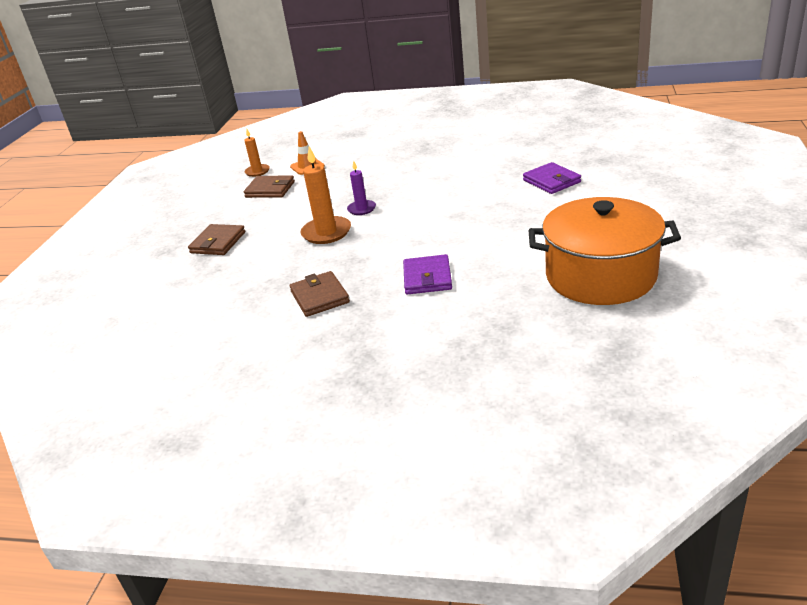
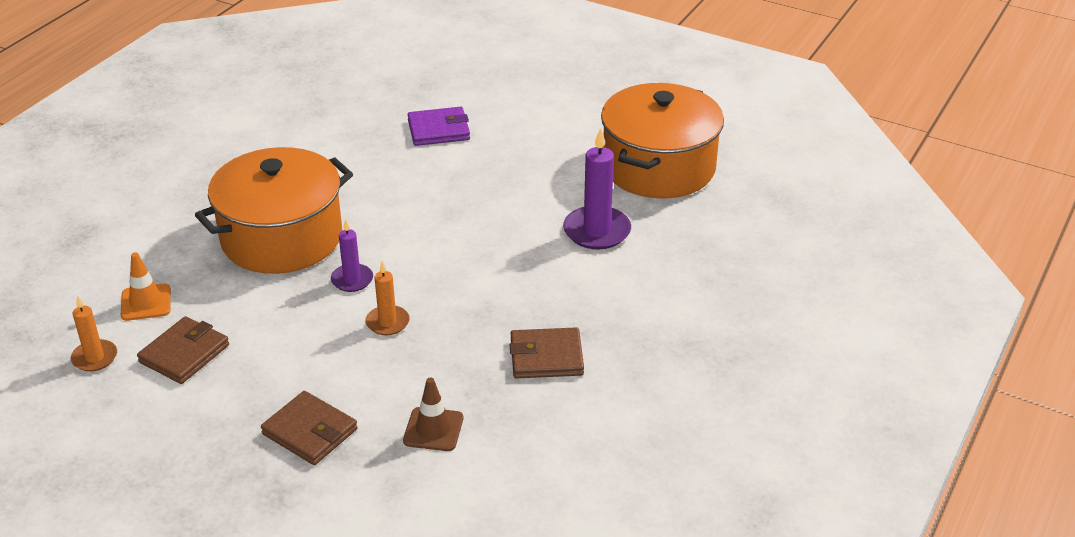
camera: 75 degrees left, 5 degrees up
orange candle [300,147,351,244] -> orange candle [366,261,410,335], size x0.60
purple wallet [403,254,452,295] -> none
none -> orange pot [195,147,353,274]
none -> brown traffic cone [403,378,463,451]
none -> purple candle [563,128,631,249]

